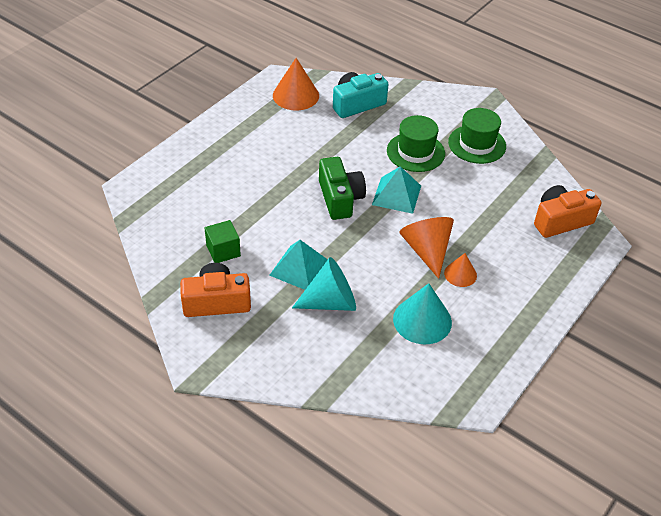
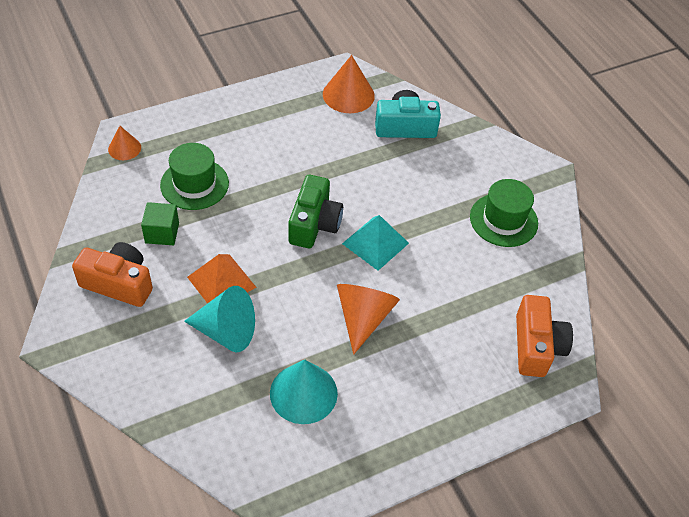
camera: 25 degrees right, 5 degrees up
turquoise pyramid [269,240,328,290] -> orange pyramid [187,254,256,304]
green hat [387,115,445,172] -> green hat moved to [160,143,229,210]
orange cone [444,253,477,287] -> orange cone moved to [108,126,141,160]
orange camera [534,185,601,238] -> orange camera turned 90 degrees clockwise [516,295,573,377]

